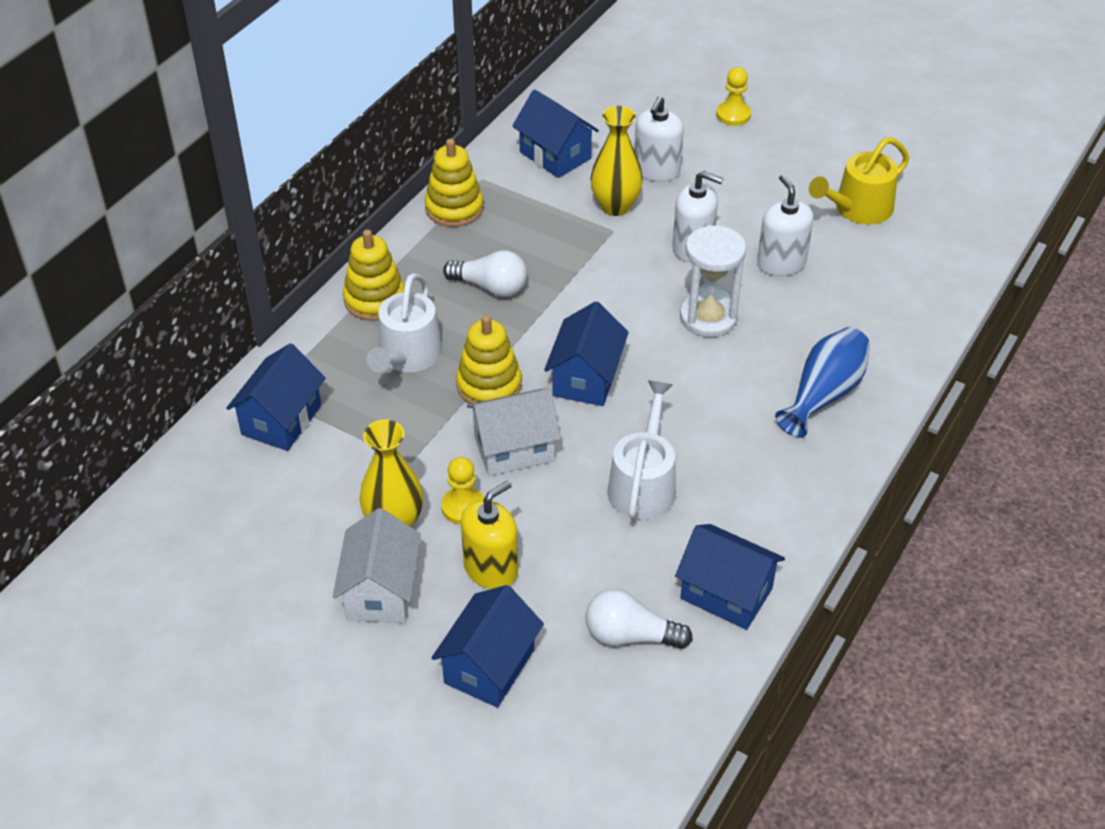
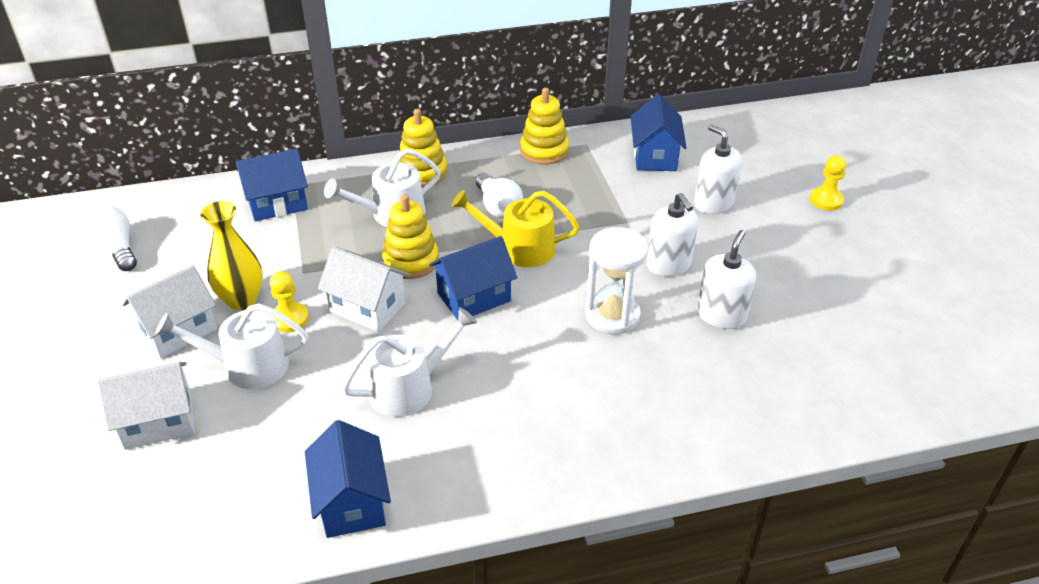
camera: 45 degrees right, 5 degrees down
blue house [432,585,544,708] -> white house [97,362,195,450]
yellow soap dispenser [461,481,518,589] -> white watering can [155,303,309,389]
white light bulb [585,589,693,649] -> white light bulb moved to [85,206,137,271]
yellow vase [590,106,643,216] -> none
white soap dispenser [634,96,684,182] -> white soap dispenser turned 75 degrees clockwise [694,125,742,214]
blue vase [775,327,870,438] -> none
yellow watering can [809,137,909,225] -> yellow watering can moved to [451,190,579,267]

